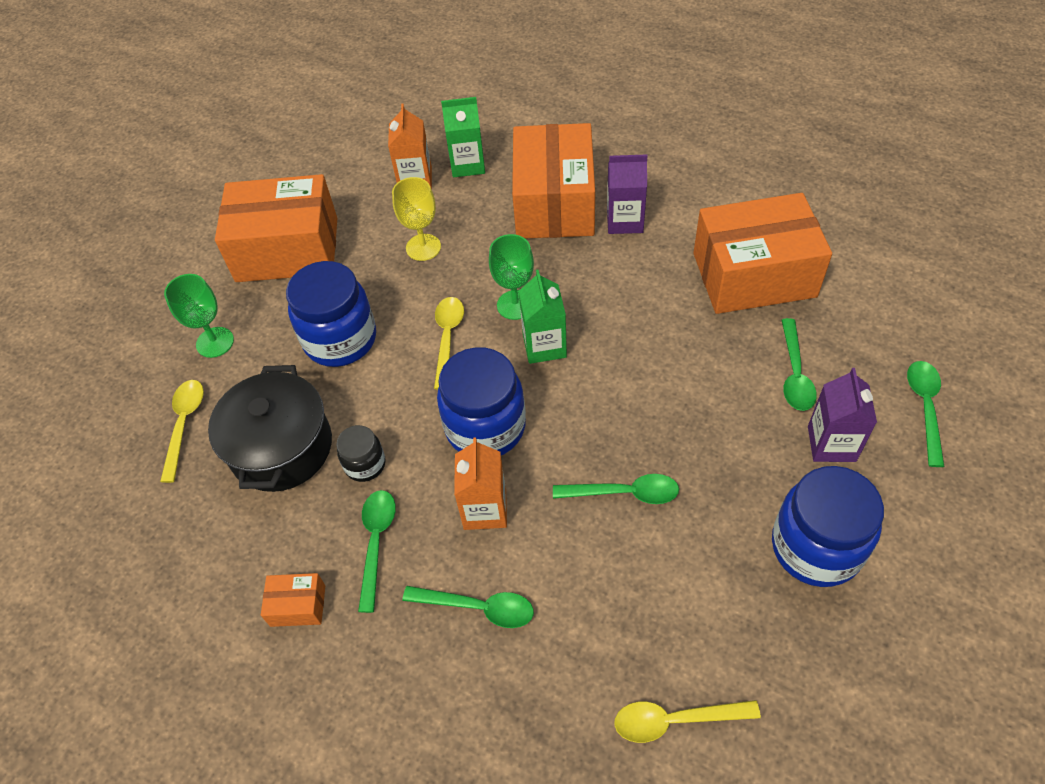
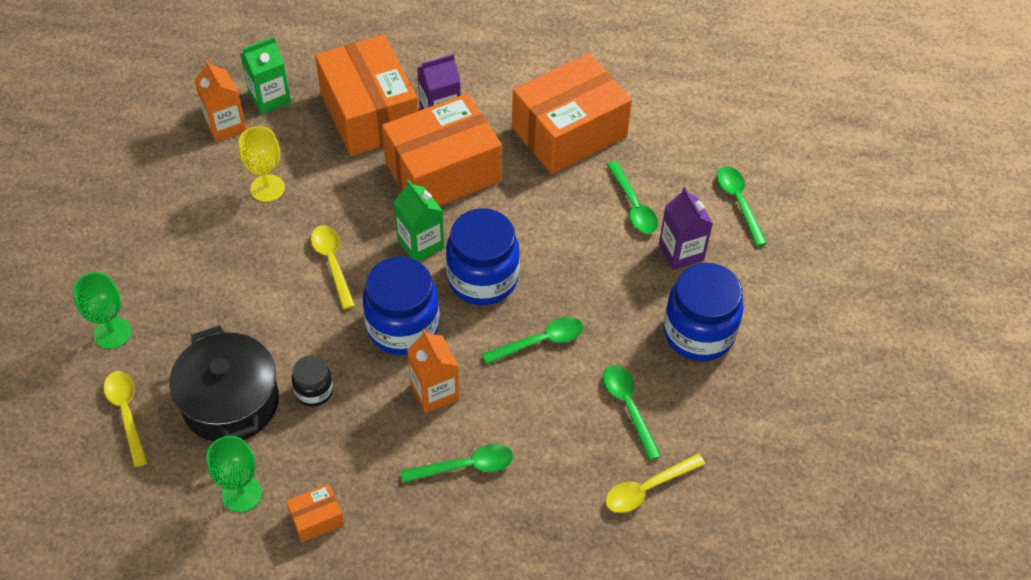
camera: 30 degrees left, 0 degrees up
orange box [215,174,337,282] -> orange box moved to [382,93,502,206]
blue jar [286,261,376,367] -> blue jar moved to [446,208,520,305]
green spoon [358,490,396,613] -> green spoon moved to [603,365,661,461]
green goblet [489,234,534,320] -> green goblet moved to [206,436,262,513]

